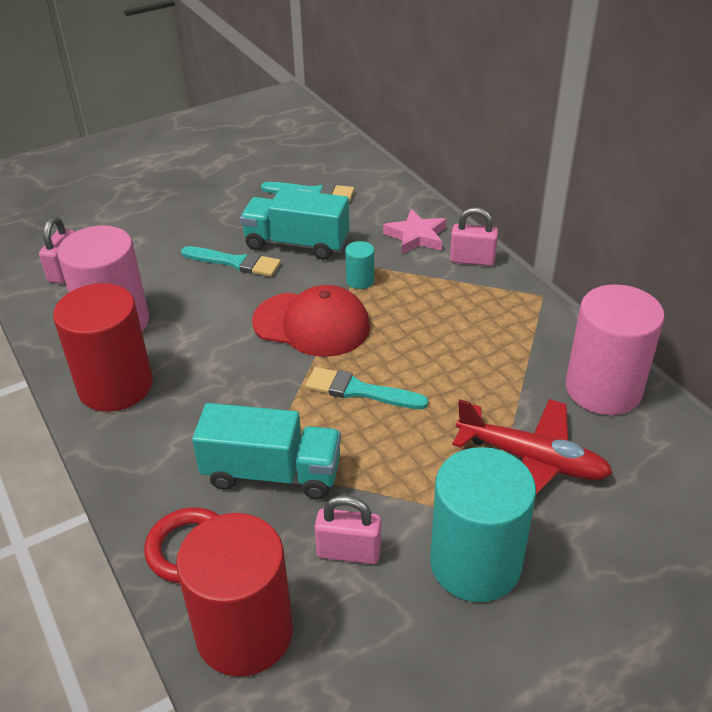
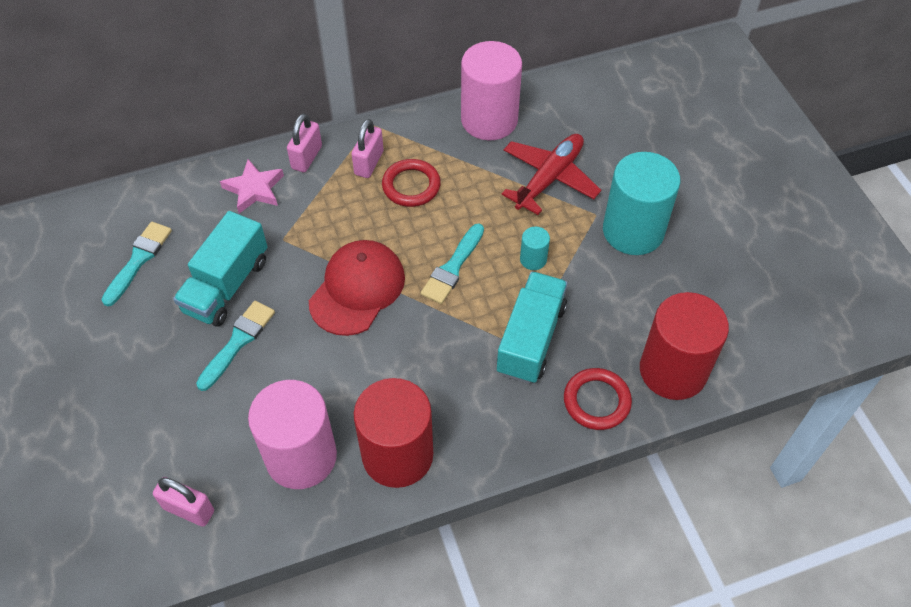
camera: 80 degrees left, 15 degrees up
pink padlock [315,495,381,564] -> pink padlock moved to [352,119,384,178]
turquoise cylinder [345,241,374,289] -> turquoise cylinder moved to [520,227,550,270]
none -> red ring [382,159,441,207]

